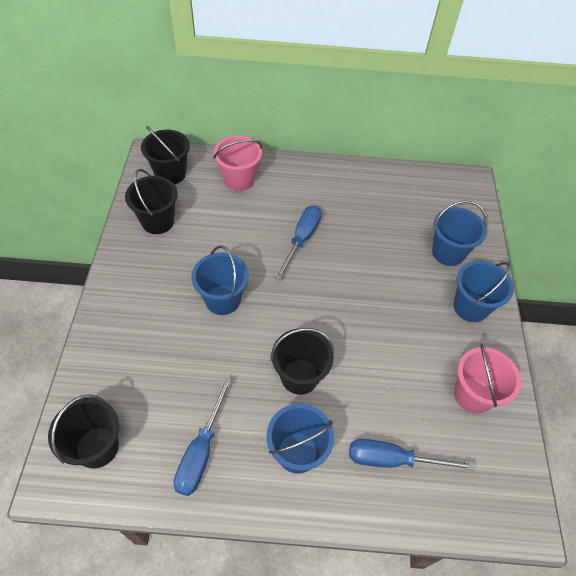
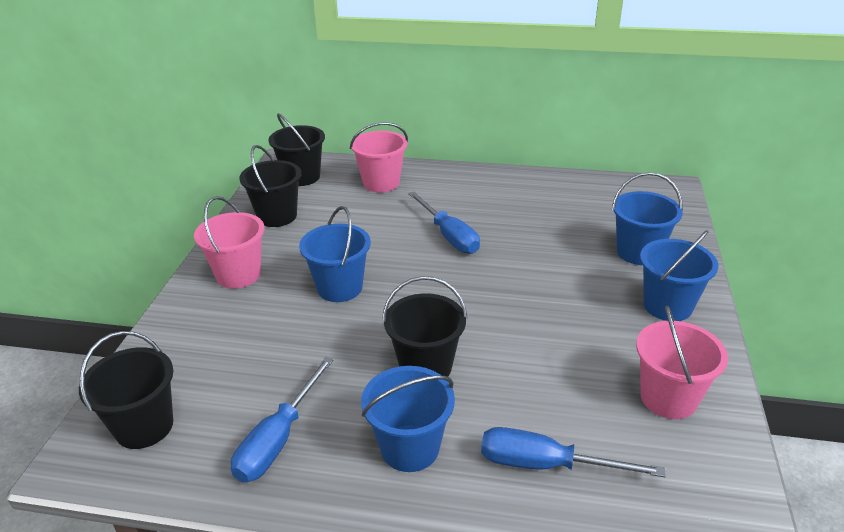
camera: 10 degrees right, 20 degrees down
blue screwdriver [275,205,322,280] -> blue screwdriver turned 120 degrees clockwise [408,192,480,254]
none -> pink bucket [194,196,265,289]

